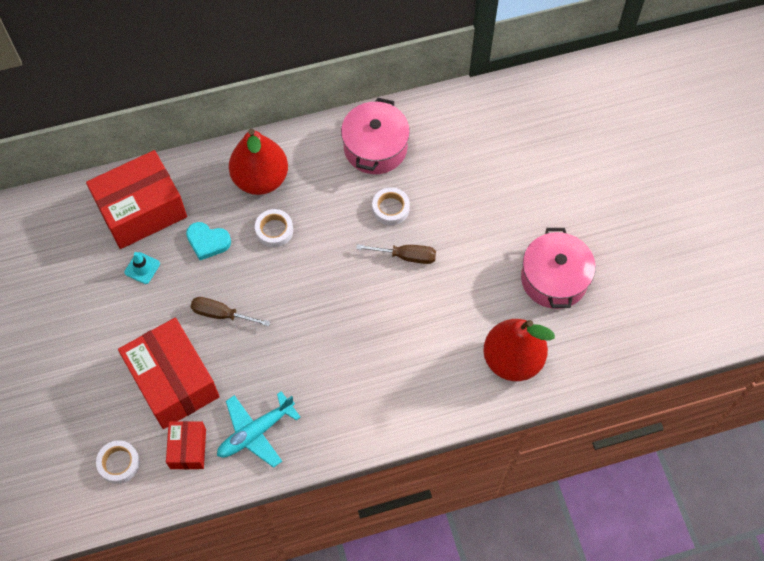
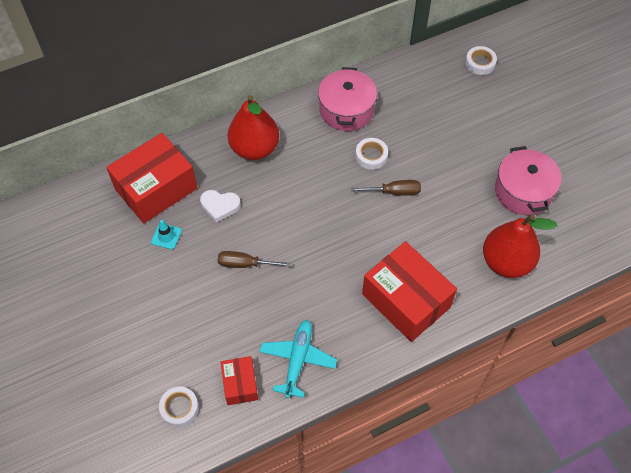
camera: 10 degrees left, 5 degrees down
red box [118,318,220,429] -> red box moved to [362,241,457,342]
turquoise heart [186,222,231,260] -> white heart [200,190,240,222]
turquoise plane [217,391,301,468] -> turquoise plane turned 150 degrees clockwise [259,320,337,398]
white tape [255,209,293,247] -> white tape moved to [465,46,497,75]

